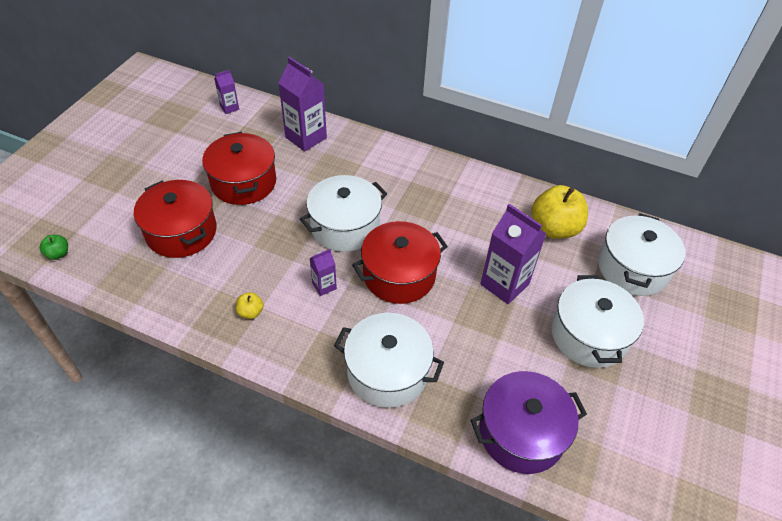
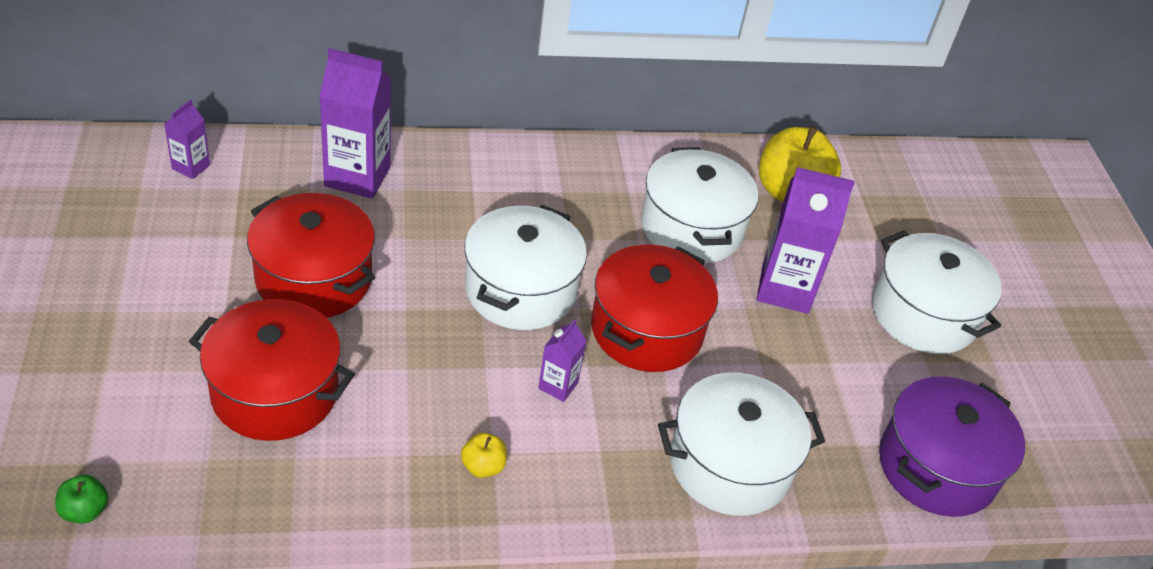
camera: 35 degrees left, 5 degrees down
white pot [598,213,685,296] -> white pot moved to [641,147,758,264]

